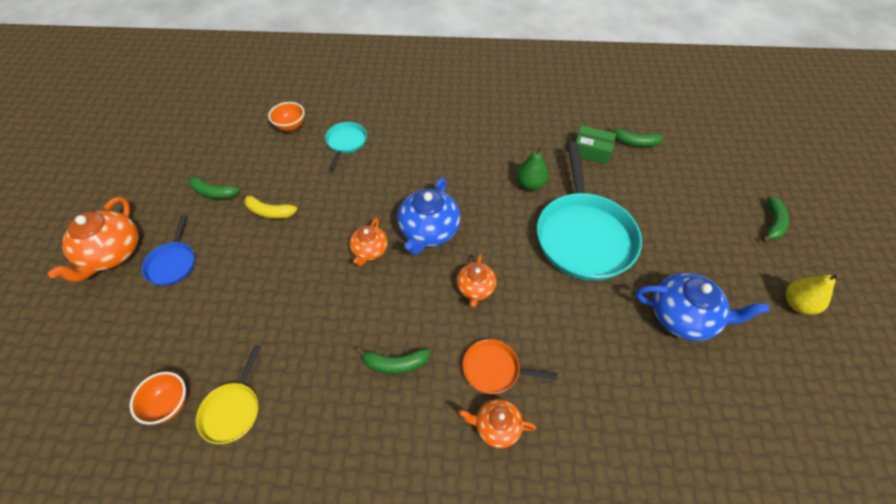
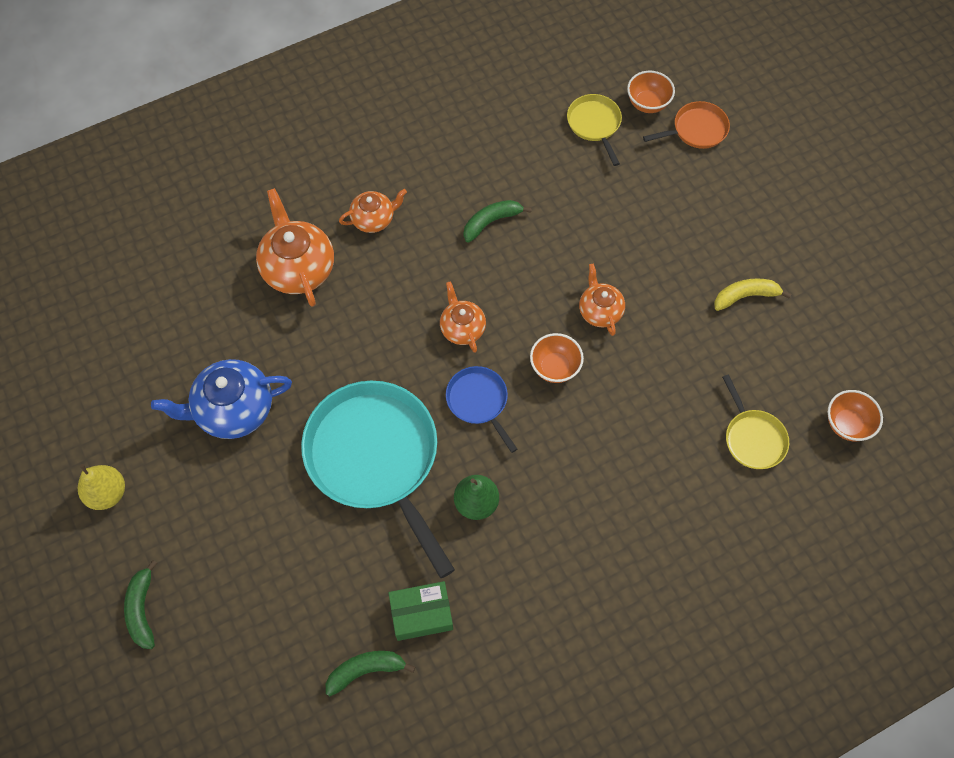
camera: 150 degrees right, 10 degrees up
orange teapot [48,197,139,282] -> orange teapot moved to [256,188,334,307]
blue pan [142,214,195,286] -> blue pan moved to [446,366,517,453]
green banana [189,172,240,199] -> none
turquoise pan [325,122,367,170] -> yellow pan [722,375,789,469]
blue teapot [397,178,460,255] -> orange bowl [530,333,584,383]
orange pan [463,339,558,394] -> orange pan moved to [643,101,730,149]

